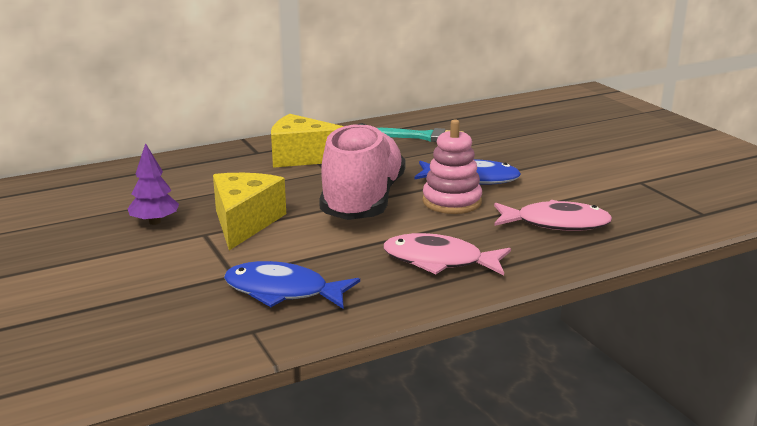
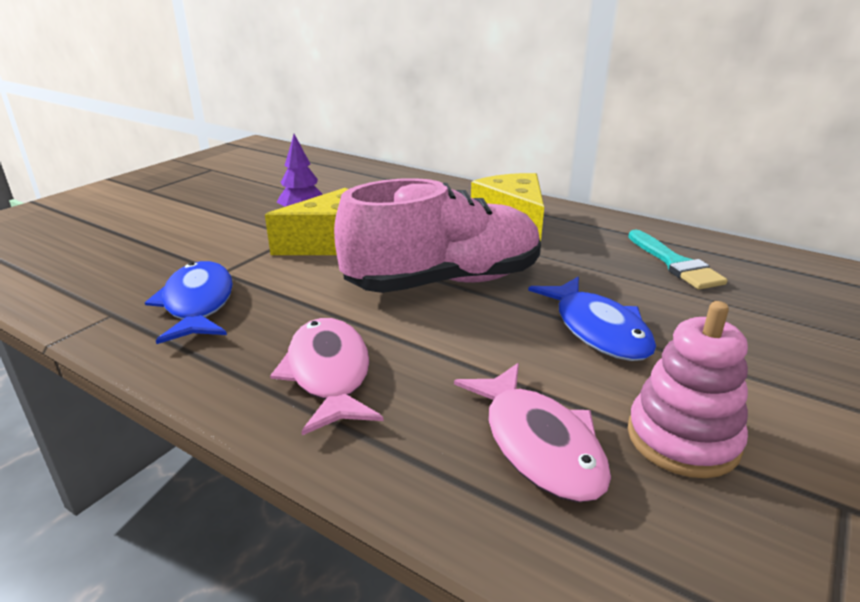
camera: 60 degrees right, 5 degrees up
pink stacking toy [423,120,482,214] -> pink stacking toy moved to [628,301,748,478]

